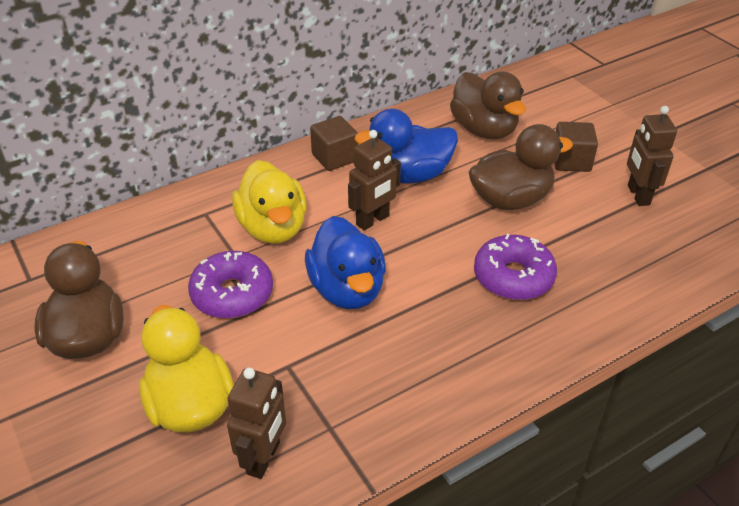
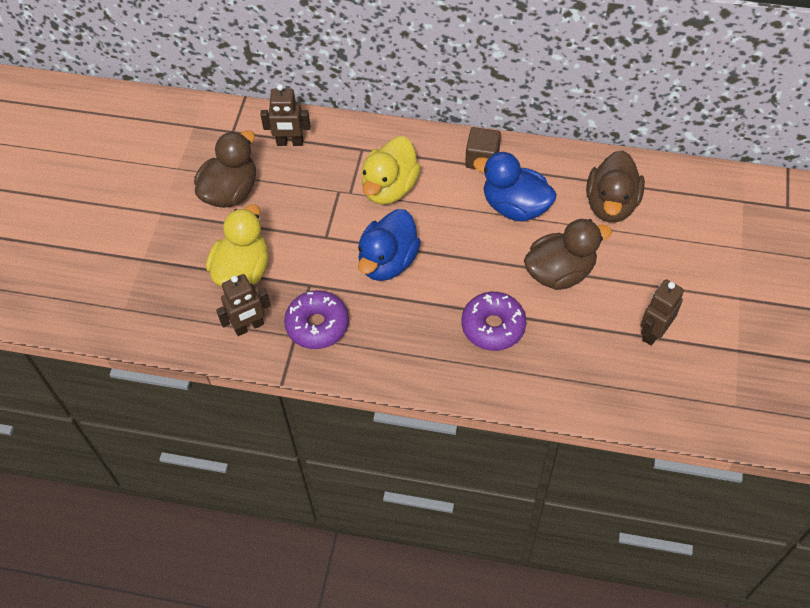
camera: 45 degrees right, 15 degrees up
purple donut [188,251,273,319] -> purple donut moved to [284,290,349,349]
brown robot [348,130,401,231] -> brown robot moved to [260,84,310,146]
brown duck [469,124,573,210] -> brown duck turned 45 degrees counterclockwise [524,219,612,290]
brown cube [554,122,598,172] -> none

